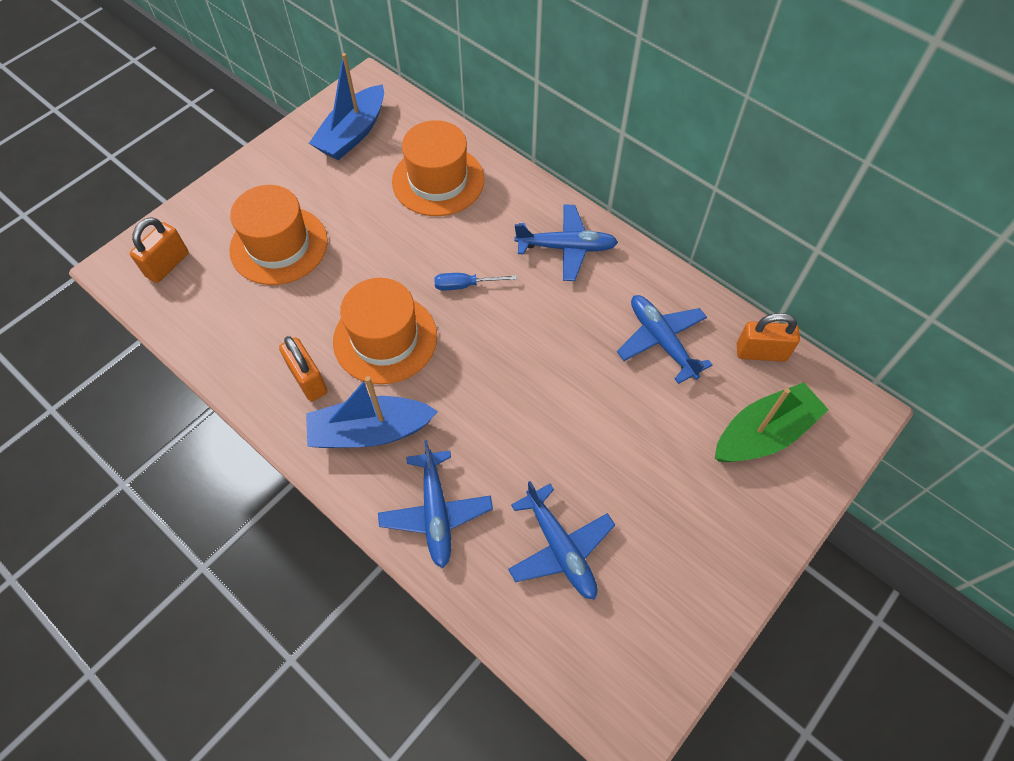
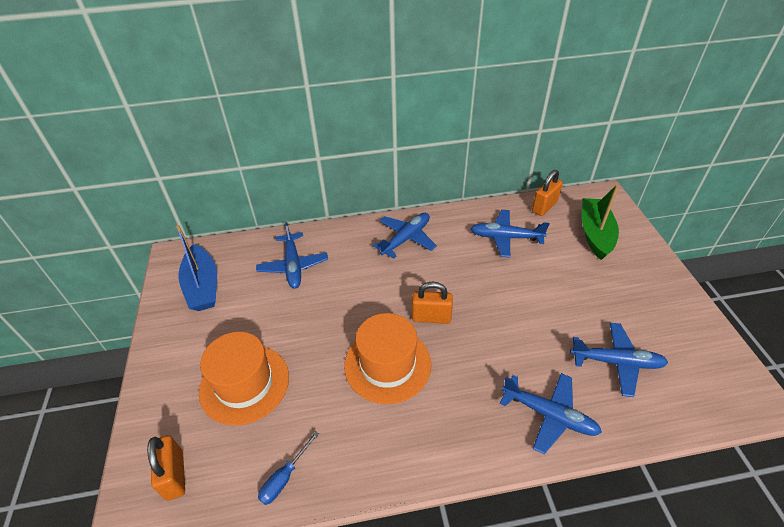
camera: 50 degrees left, 15 degrees down
orange padlock [279,336,327,401] -> orange padlock moved to [412,282,453,324]
blue boat [306,376,438,448] -> none
orange hat [392,120,484,216] -> blue plane [256,222,328,289]
blue screwdriver [434,273,517,290] -> blue screwdriver moved to [258,431,319,505]

